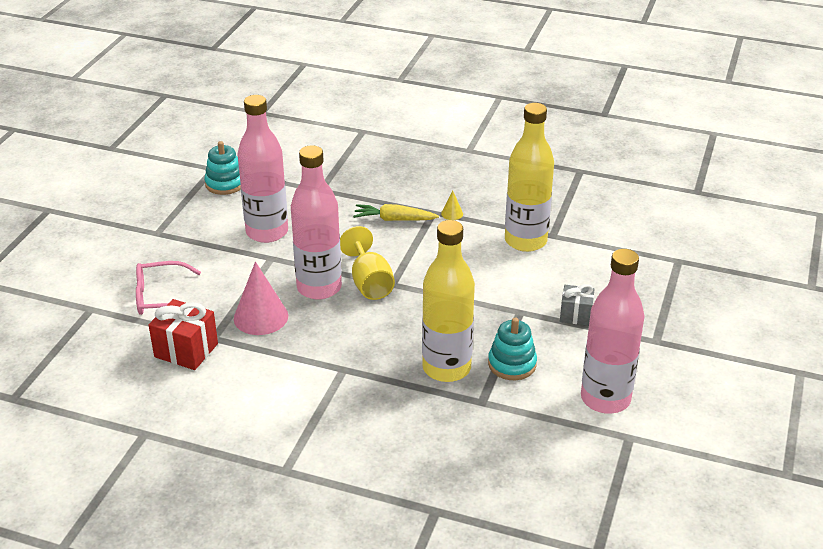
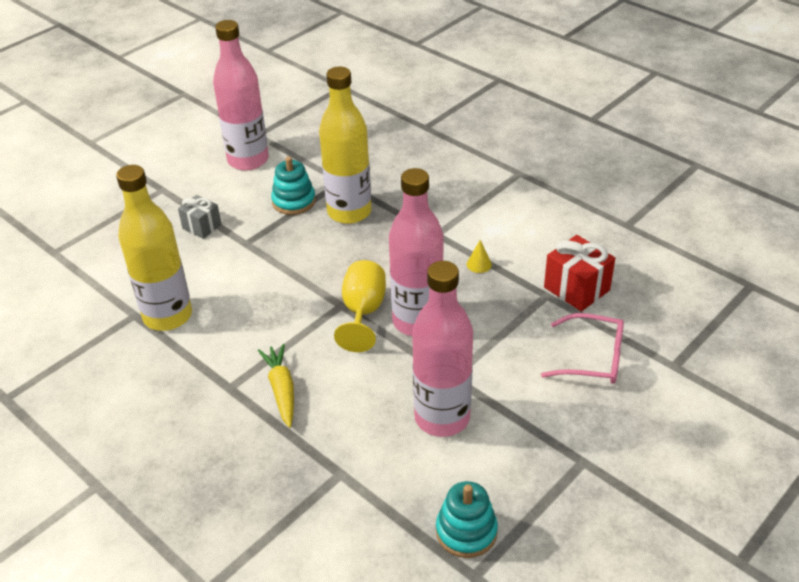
camera: 155 degrees left, 5 degrees up
pink cone [234,262,288,335] -> none
yellow carrot [353,204,439,221] -> yellow carrot turned 135 degrees counterclockwise [258,344,294,428]
yellow cone [441,191,463,220] -> yellow cone moved to [467,240,492,273]

